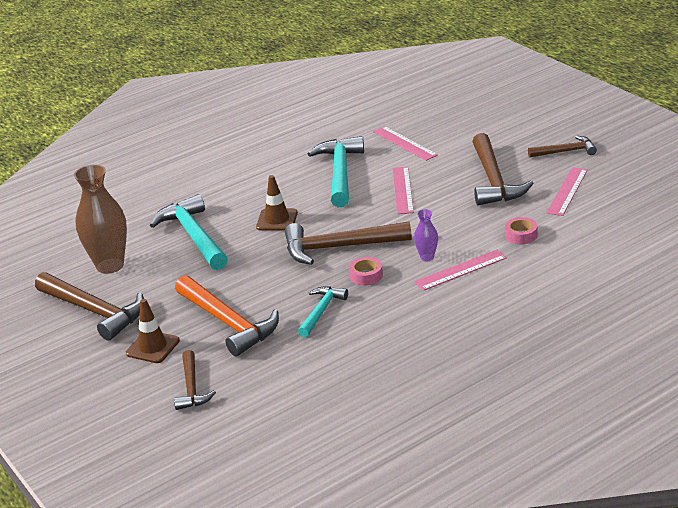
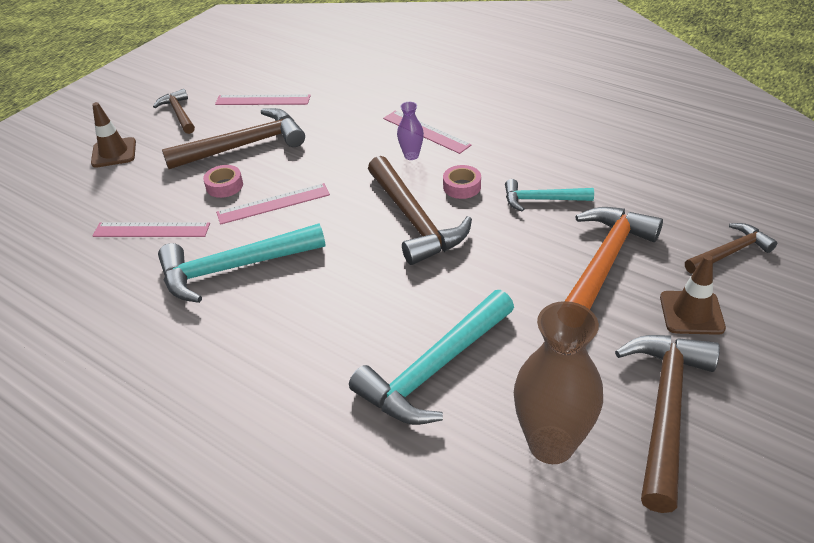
camera: 110 degrees left, 10 degrees up
brown traffic cone [256,175,298,231] -> brown traffic cone moved to [91,102,136,168]
pink ruler [373,126,438,161] -> pink ruler turned 60 degrees clockwise [93,222,210,237]
pink tape [505,217,538,244] -> pink tape moved to [203,165,243,198]

